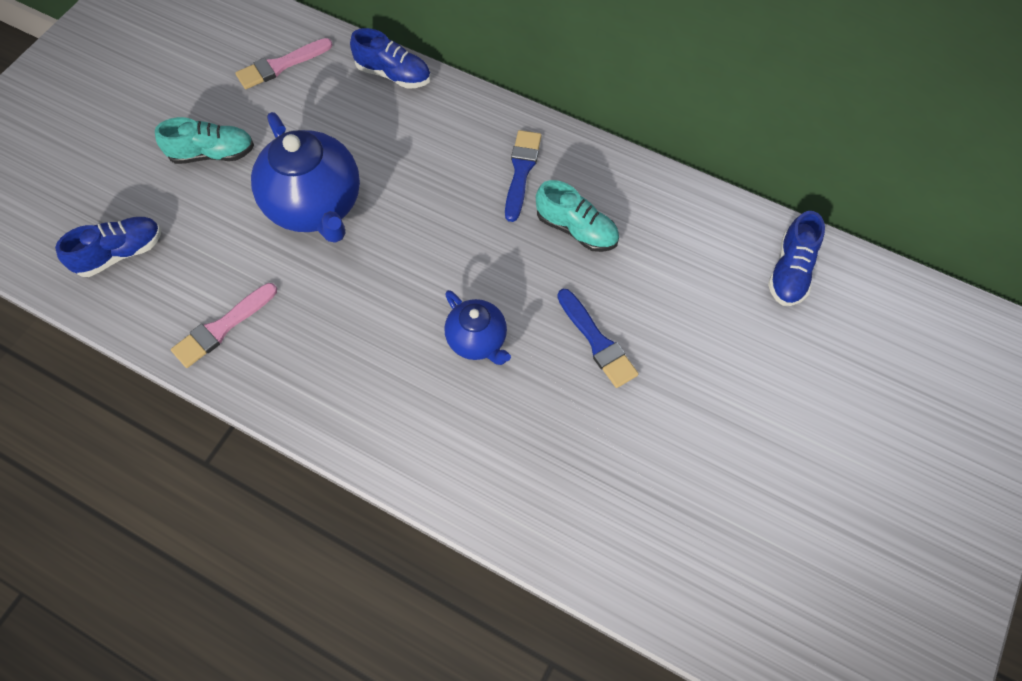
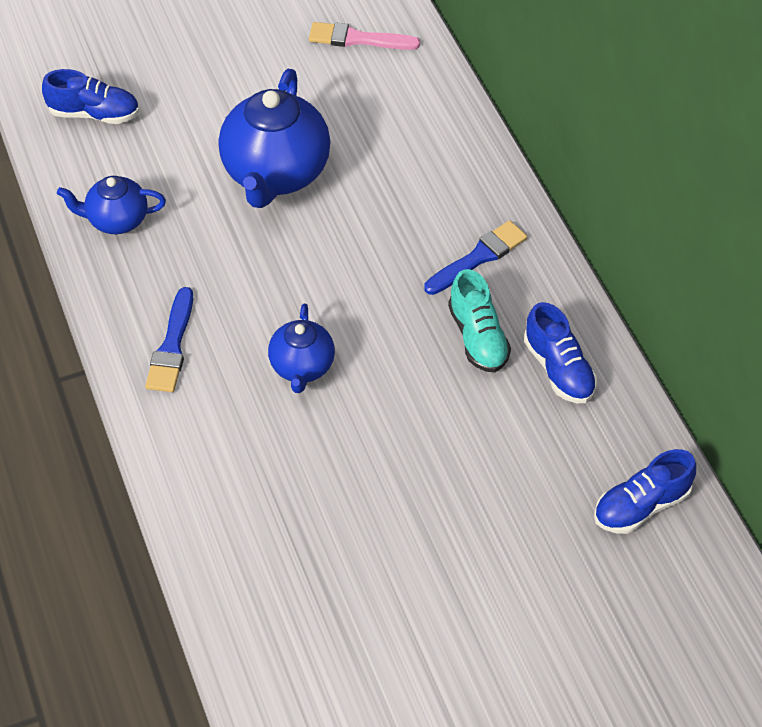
camera: 40 degrees right, 10 degrees down
turquoise shoe [155,117,254,164] -> none
pink brush [171,283,277,368] -> blue teapot [57,176,166,234]
blue shoe [350,28,431,89] -> blue shoe moved to [524,302,597,403]
blue brush [557,289,639,388] -> blue brush moved to [145,287,193,392]

